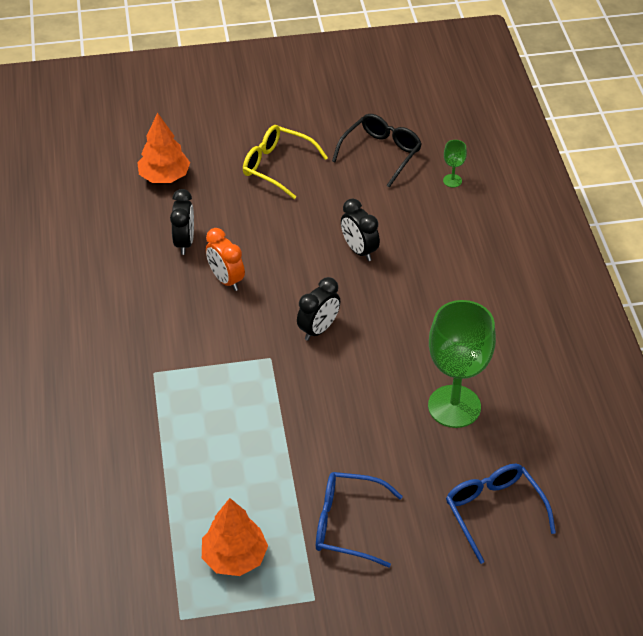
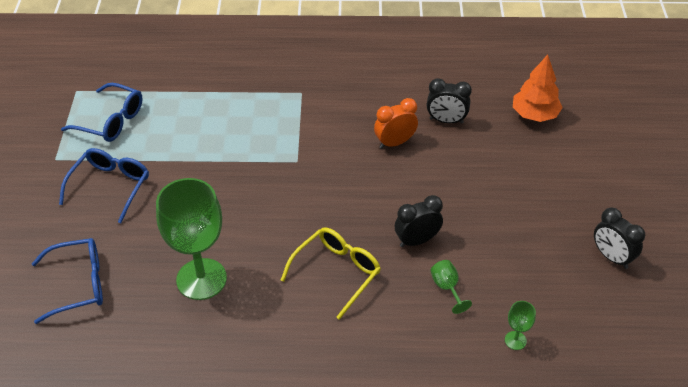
camera: 100 degrees right, 0 degrees up
orange tree [202,498,268,576] -> blue glasses [61,83,143,142]
yellow glasses [243,125,328,199] -> yellow glasses moved to [281,227,381,320]
black clock [297,277,340,341] -> black clock moved to [594,208,645,269]
black glasses [332,114,422,188] -> none
none -> green goblet [430,260,472,314]

